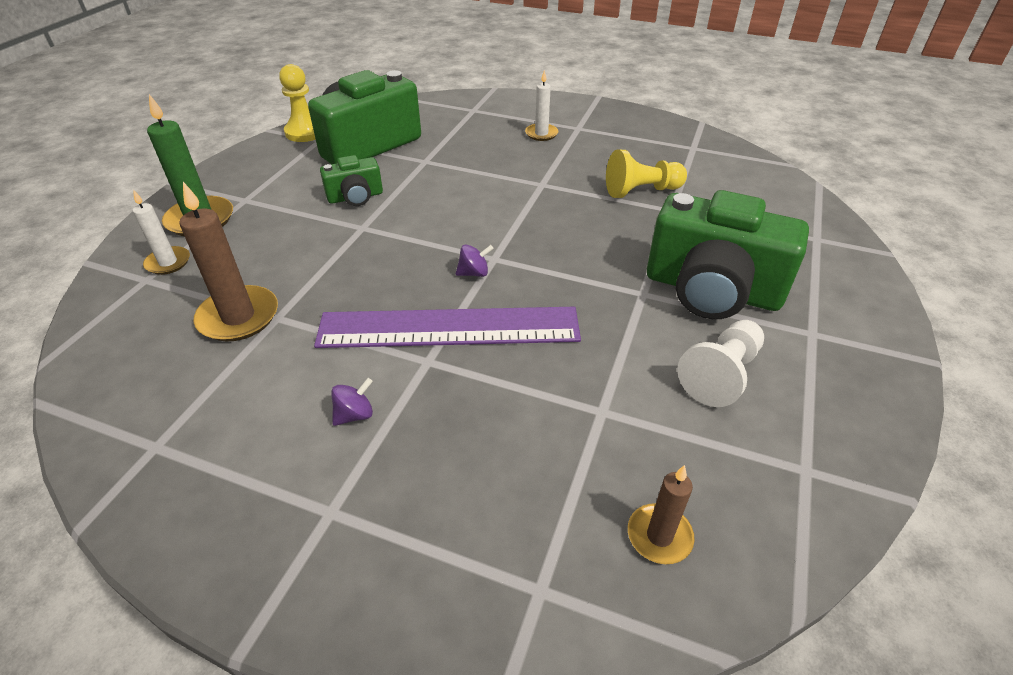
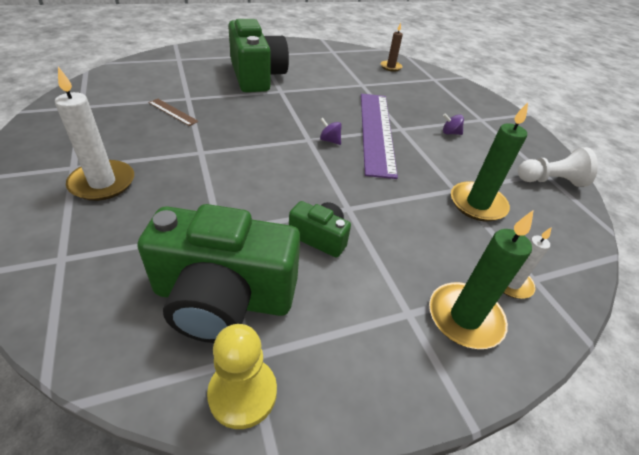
camera: 135 degrees left, 0 degrees up
brown candle [179,182,278,341] -> green candle [451,102,528,222]
purple ruler [314,307,581,348] -> purple ruler turned 45 degrees clockwise [361,94,398,179]
white candle [525,70,558,141] -> white candle [55,67,134,201], size x1.67
yellow pawn [606,149,687,198] -> brown ruler [148,99,199,126]
white pawn [677,320,764,407] -> white pawn moved to [518,147,598,187]

